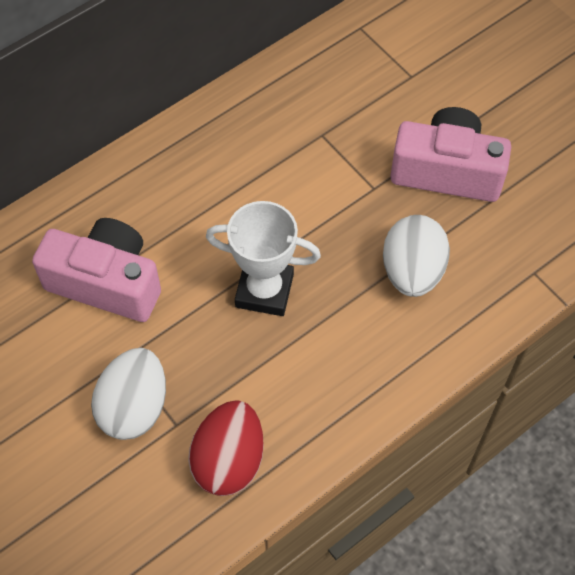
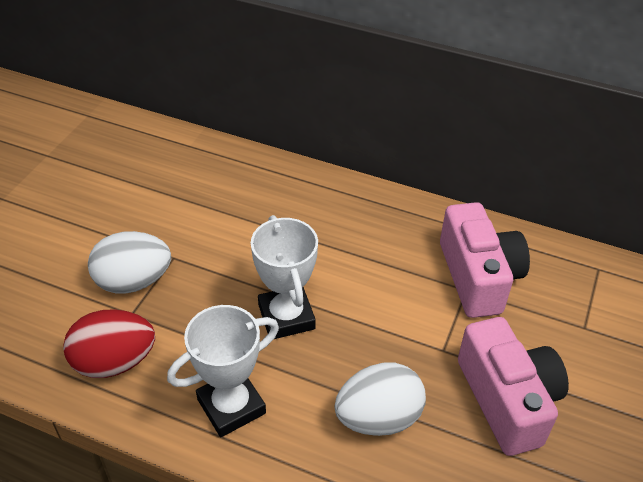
camera: 60 degrees right, 15 degrees down
pink camera [32,218,161,322] -> pink camera moved to [440,202,530,318]
none -> white trophy [167,305,279,437]

